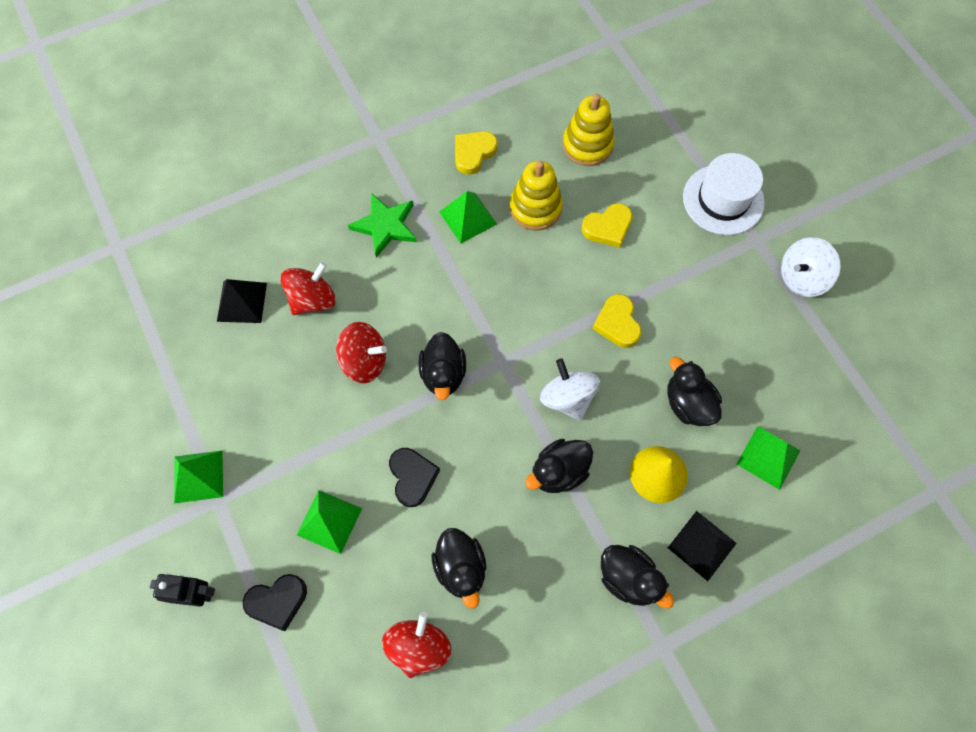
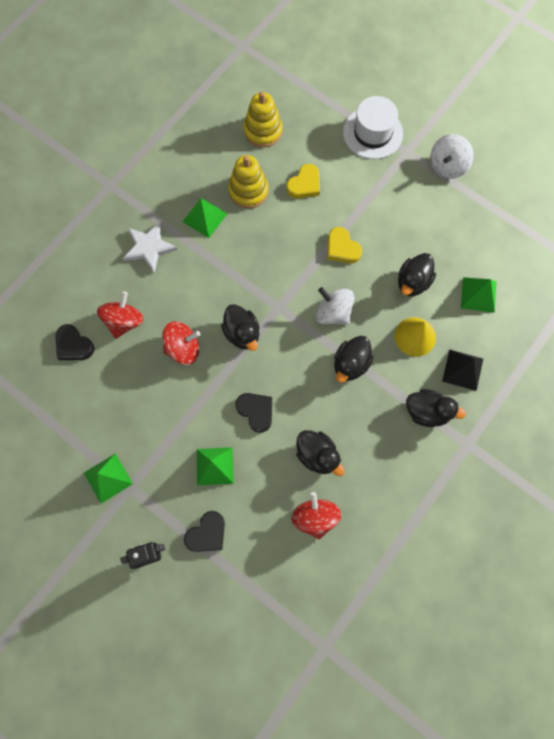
camera: 25 degrees left, 5 degrees up
black pyramid [217,279,267,323] -> black heart [55,324,95,360]
green star [348,193,417,258] -> white star [123,221,177,273]
yellow heart [455,131,498,175] -> none
black duck [667,357,722,426] -> black duck turned 90 degrees counterclockwise [398,253,436,296]

